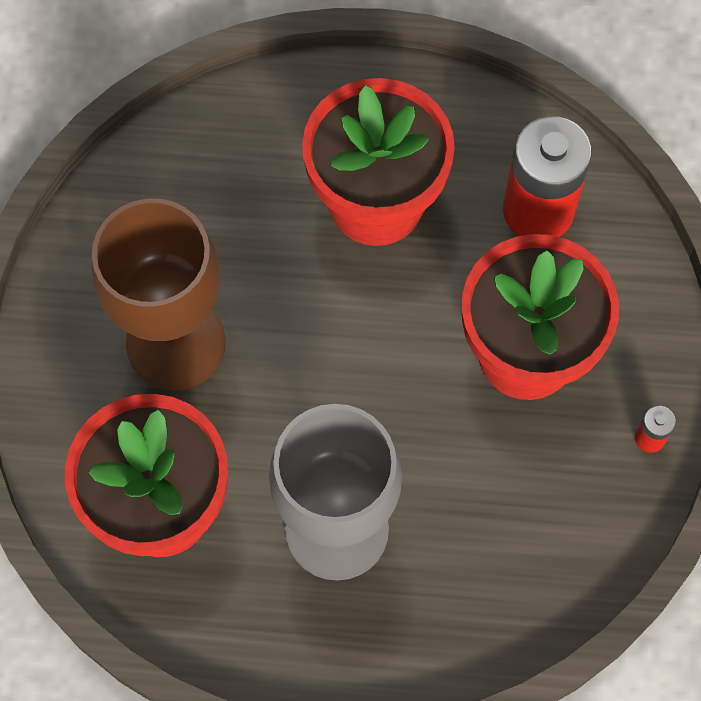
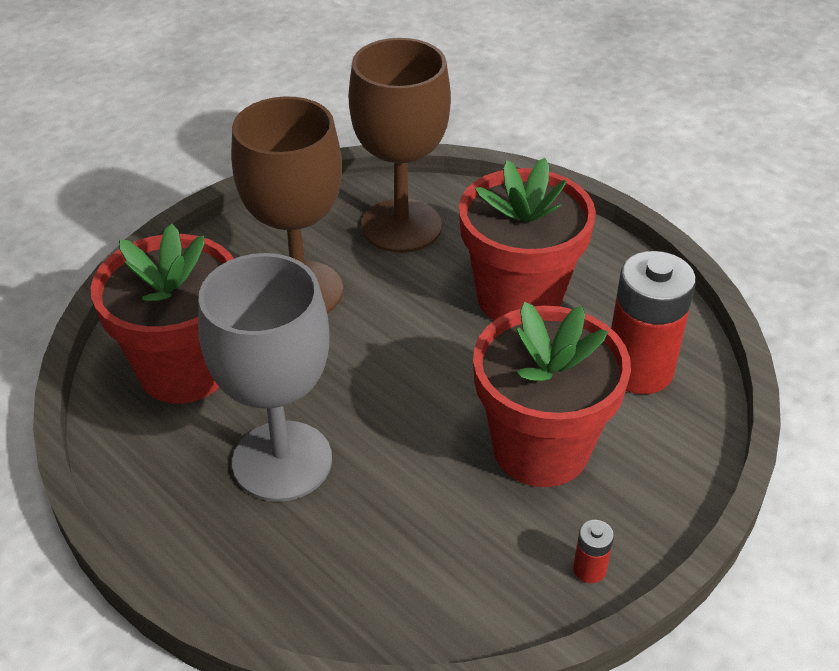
camera: 40 degrees right, 25 degrees down
none -> brown goblet [348,38,451,253]

